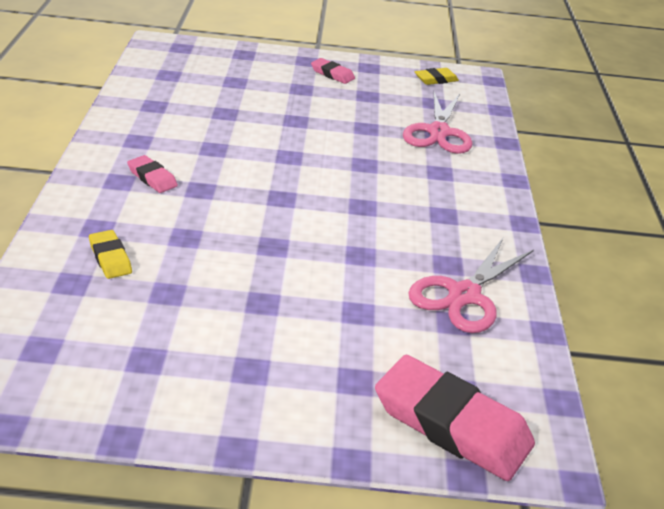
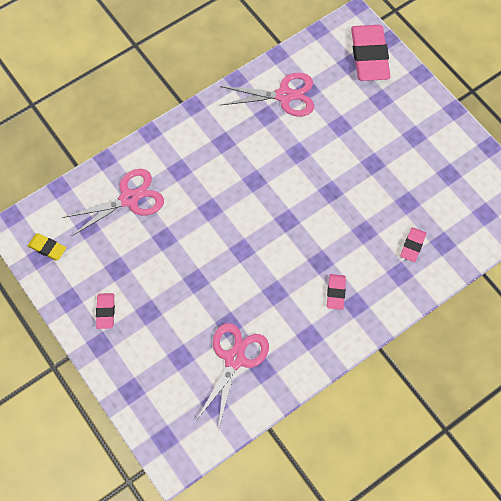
camera: 125 degrees left, 30 degrees up
yellow eraser [89,230,132,279] -> pink eraser [400,227,427,262]
none -> pink scissors [196,323,269,430]

